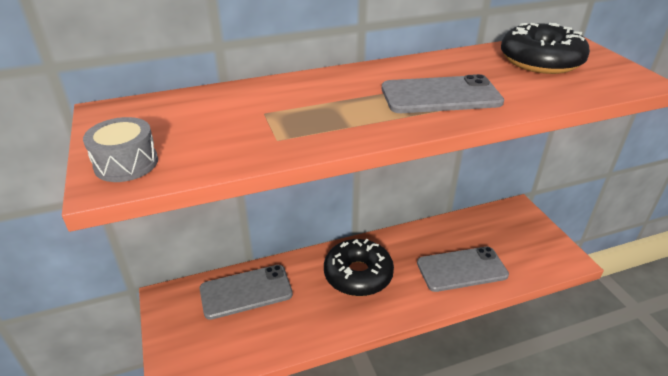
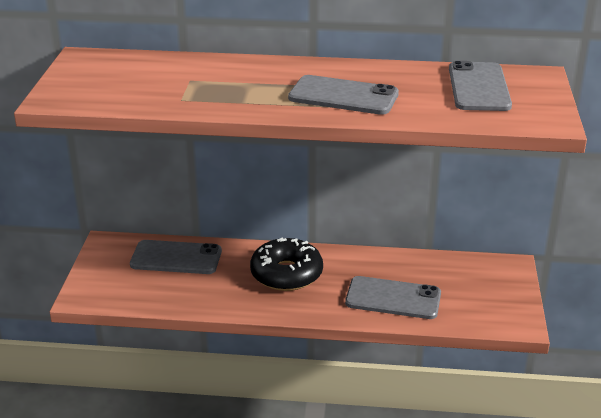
camera: 25 degrees right, 5 degrees down
grey drum [83,117,158,182] -> none
black donut [501,23,590,74] -> grey phone [449,61,512,111]

